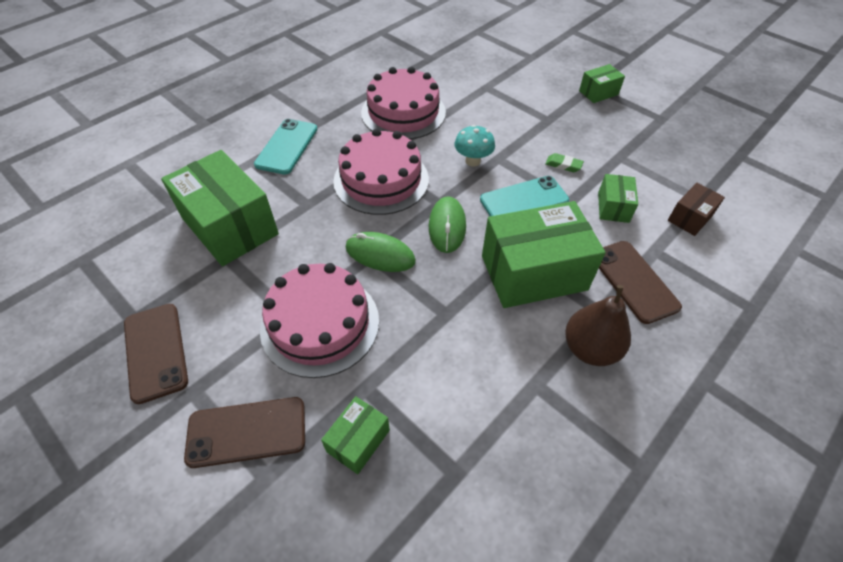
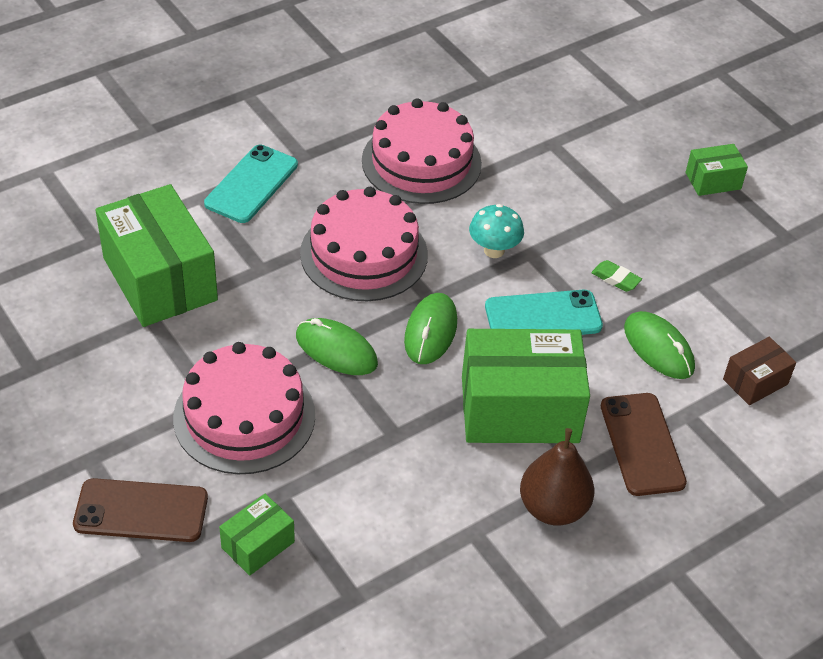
camera: 10 degrees right, 5 degrees down
brown phone [124,304,188,404] -> none
green box [598,174,638,223] -> green mouse [624,311,695,379]

